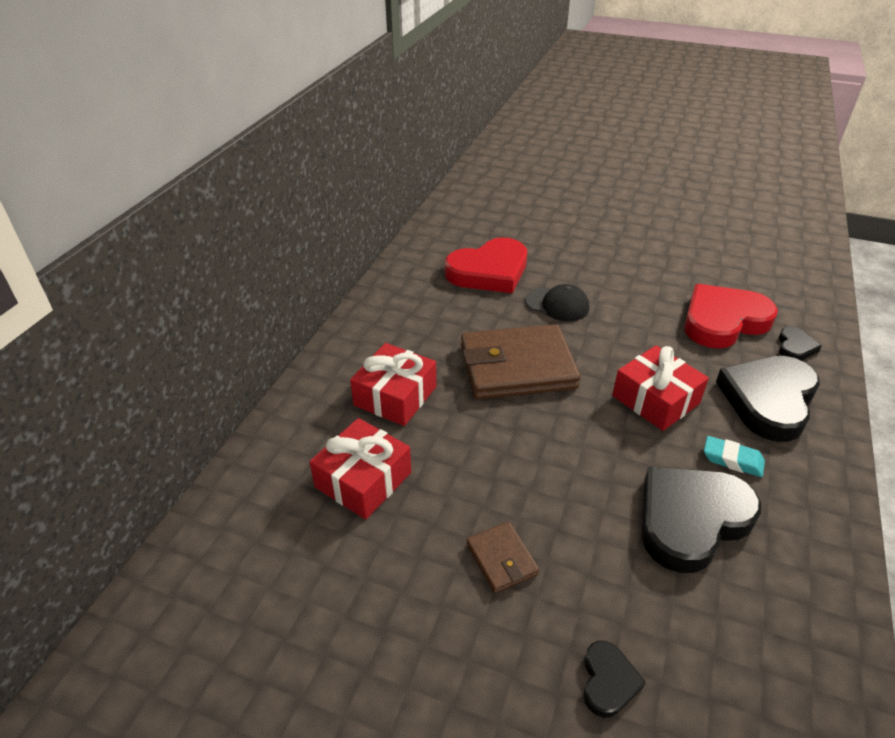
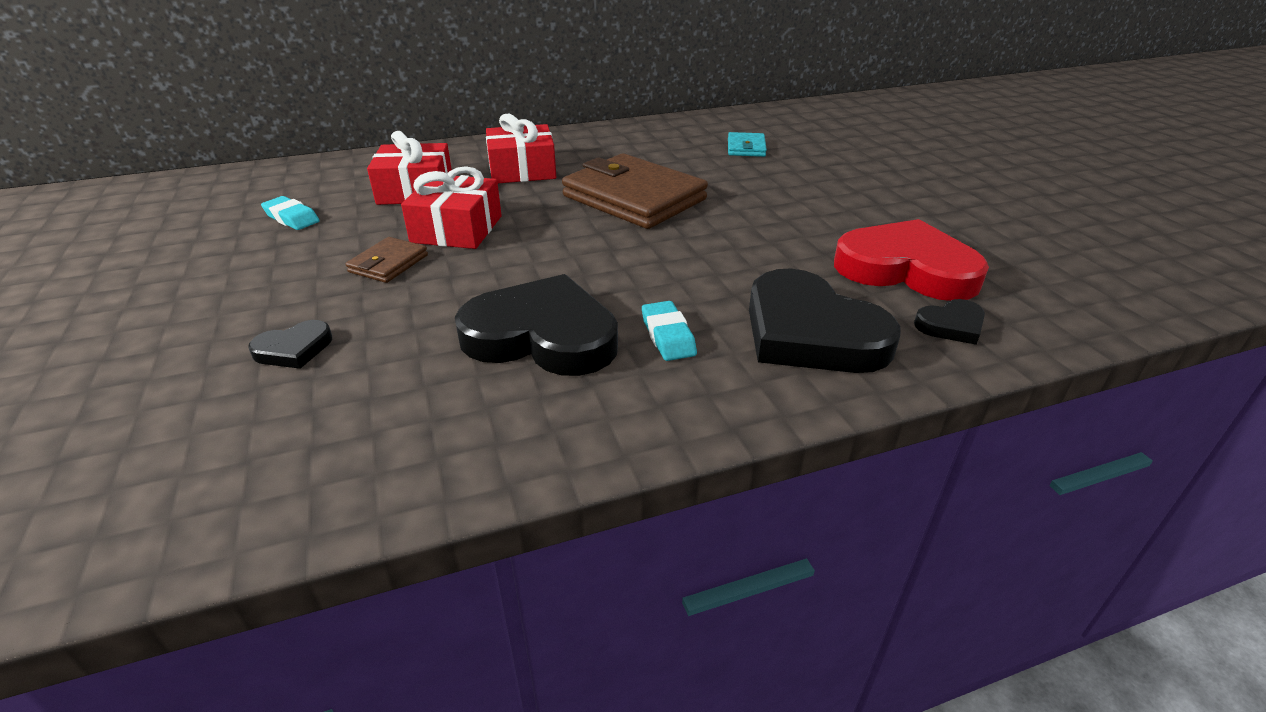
camera: 50 degrees right, 5 degrees down
red heart [445,237,527,293] -> turquoise wallet [728,132,767,157]
black cap [525,284,589,321] -> none
red gift [612,345,709,431] -> red gift moved to [401,166,502,249]
black heart [716,356,820,442] -> black heart turned 120 degrees counterclockwise [749,268,901,373]
none -> turquoise eraser [261,196,319,230]

